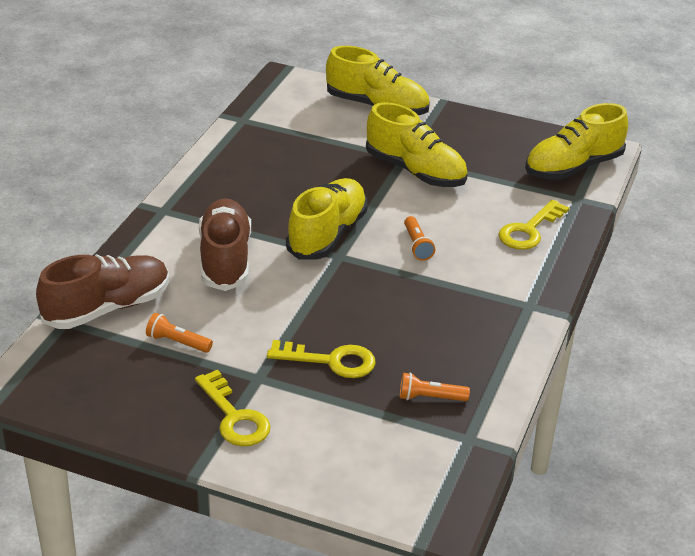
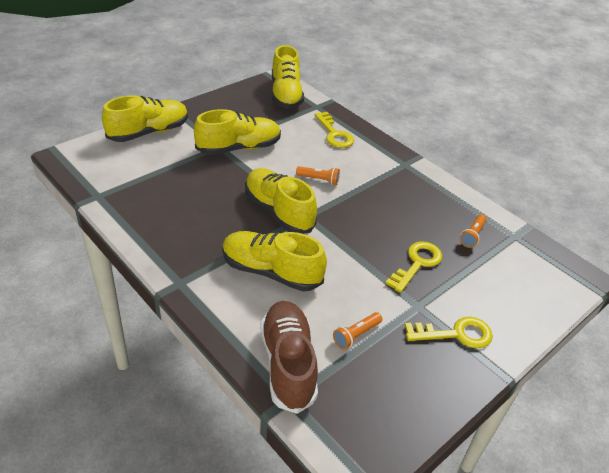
camera: 65 degrees left, 5 degrees up
brown shoe [199,198,251,291] -> yellow shoe [222,231,327,291]

